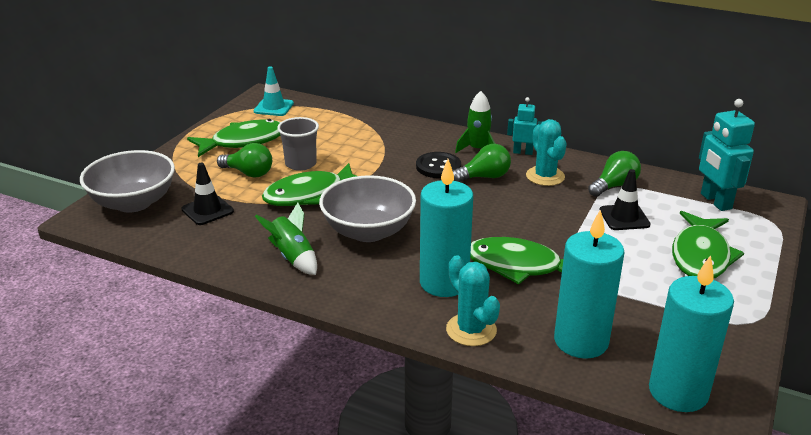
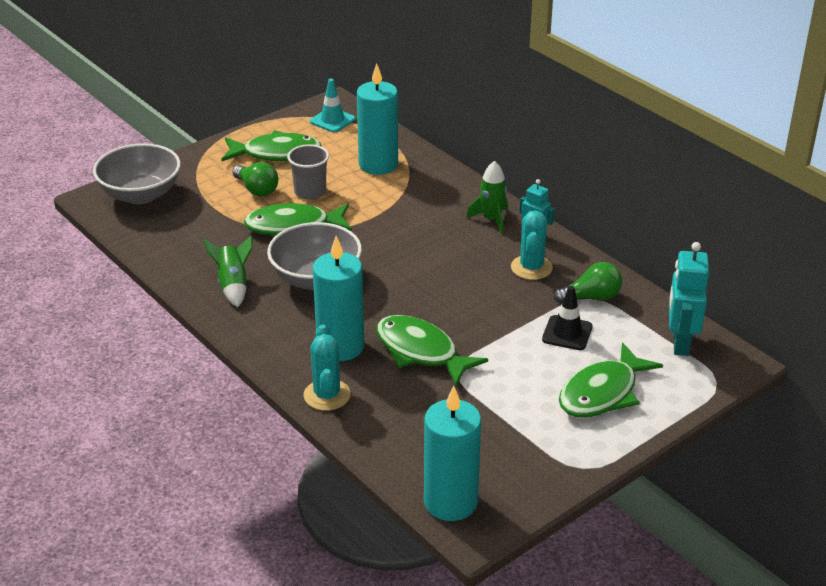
camera: 25 degrees right, 5 degrees up
black traffic cone [181,163,234,225] -> none
black button [416,152,461,178] -> none
green light bulb [453,144,511,182] -> none
turquoise candle [554,210,624,359] -> turquoise candle moved to [357,63,398,175]

